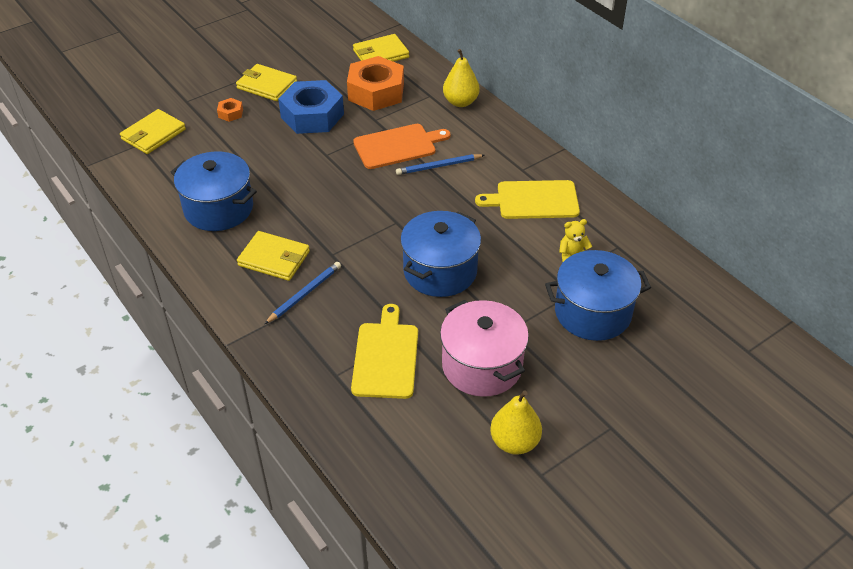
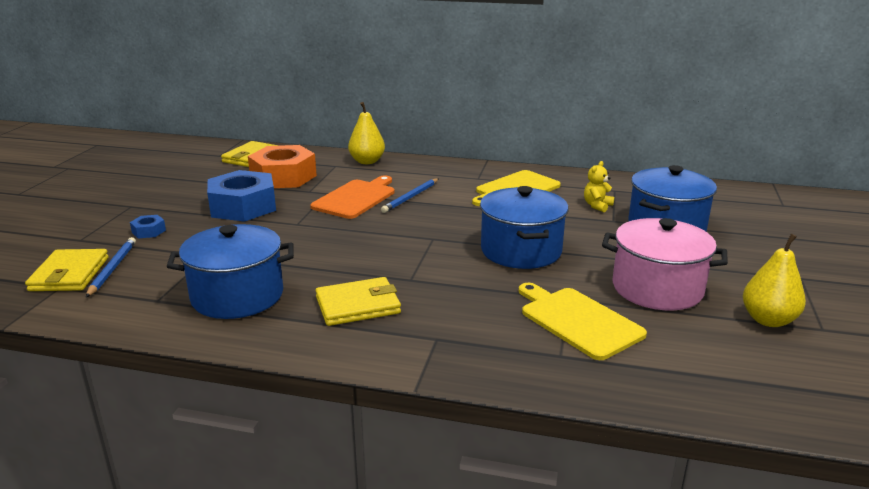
camera: 40 degrees left, 20 degrees down
orange nut [217,98,243,122] -> blue nut [130,215,166,238]
yellow wallet [236,64,297,101] -> none
blue pencil [265,262,341,324] -> blue pencil moved to [86,237,136,297]

